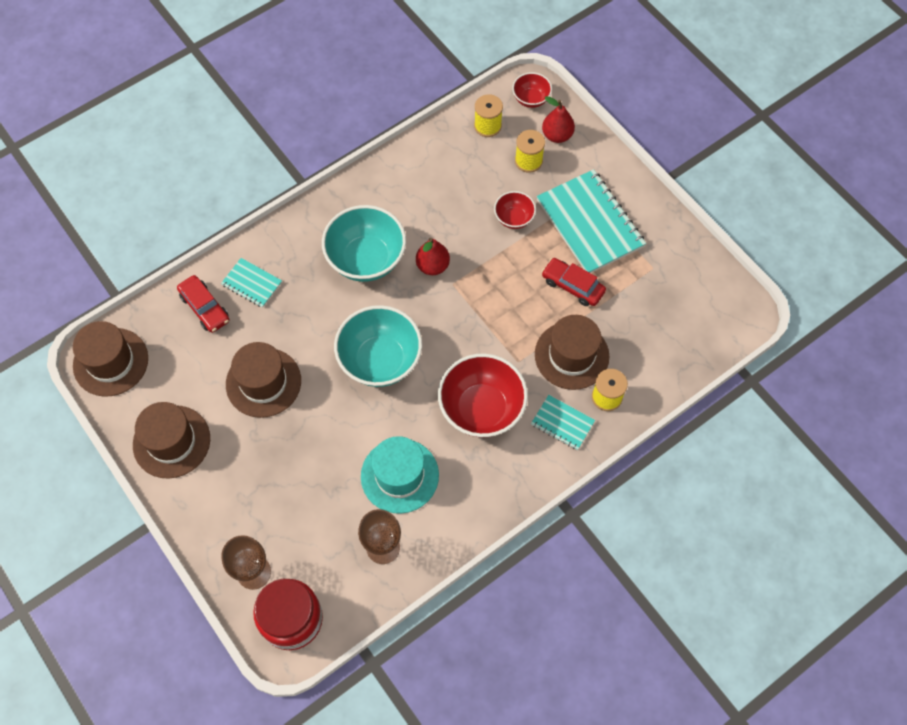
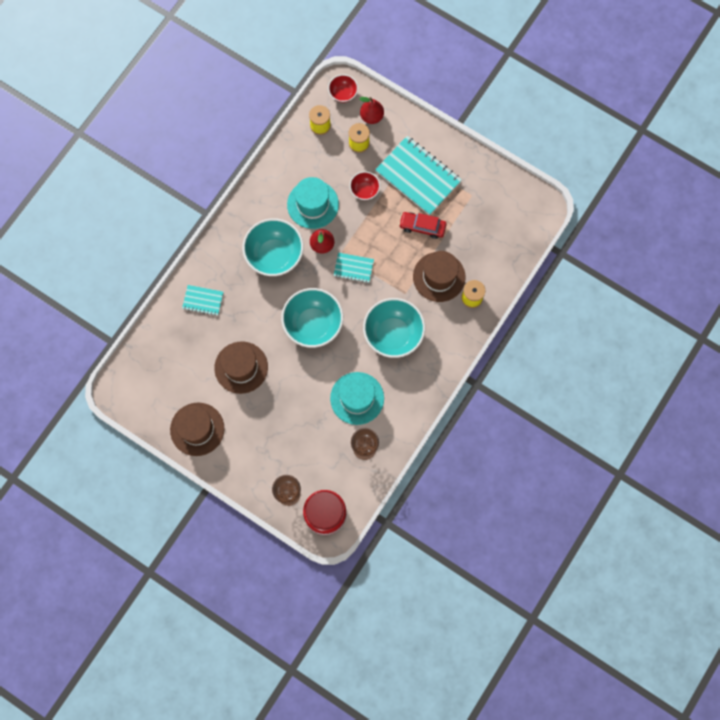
camera: 20 degrees left, 10 degrees up
brown hat [73,321,148,397] -> none
red car [177,275,230,333] -> none
red bowl [438,354,528,437] -> turquoise bowl [363,298,425,358]
turquoise notebook [531,395,595,450] -> turquoise notebook moved to [333,252,374,283]
none -> turquoise hat [287,177,339,229]

